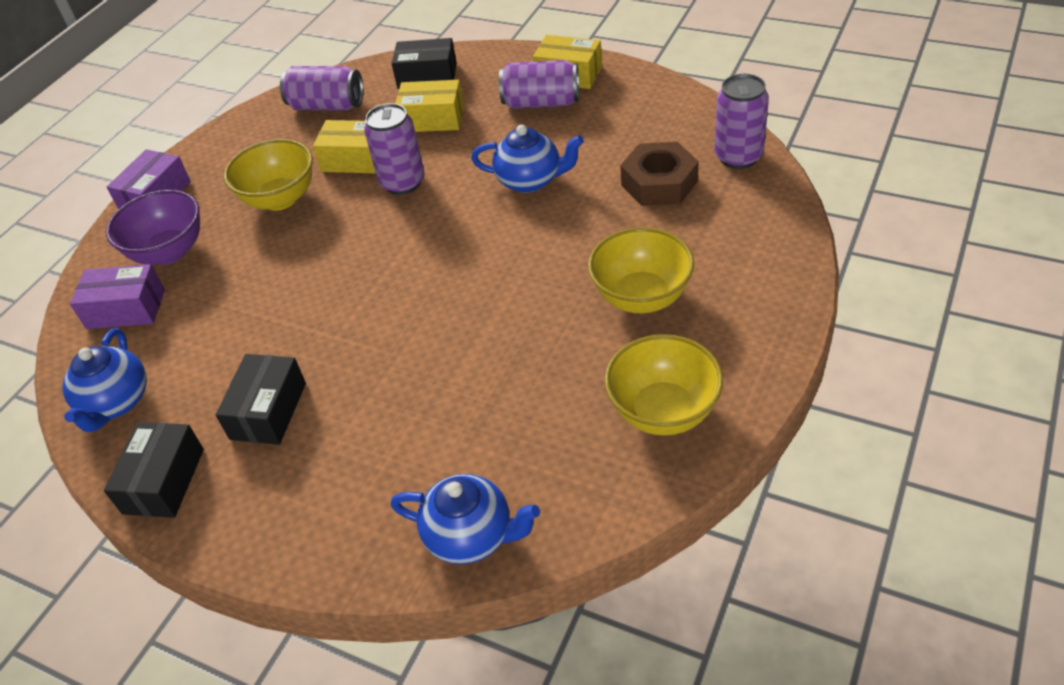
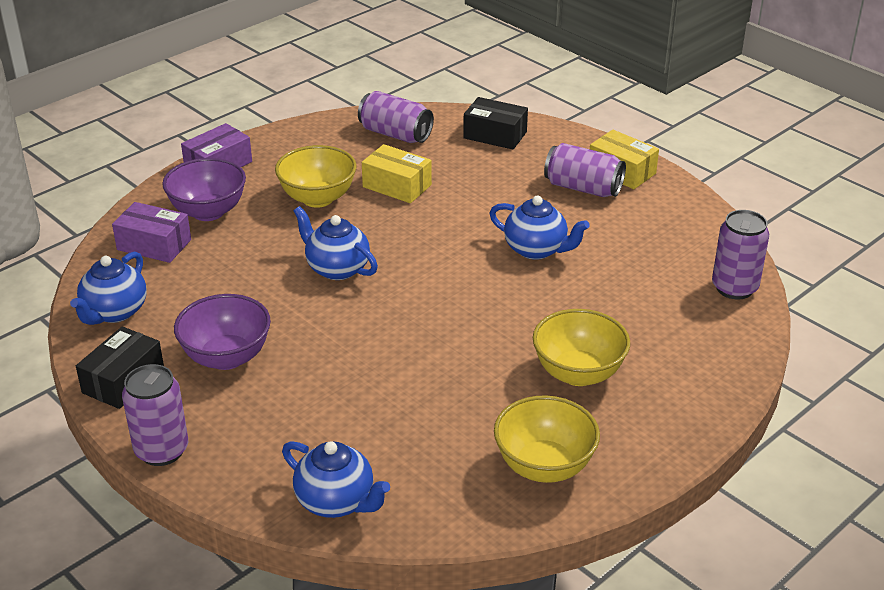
camera: 15 degrees right, 10 degrees down
black box [216,354,306,445] -> purple bowl [174,294,271,370]
purple can [364,103,424,195] -> purple can moved to [122,364,188,466]
yellow box [395,80,464,132] -> none
brown nut [620,142,699,206] -> none
none -> blue teapot [294,206,378,280]

